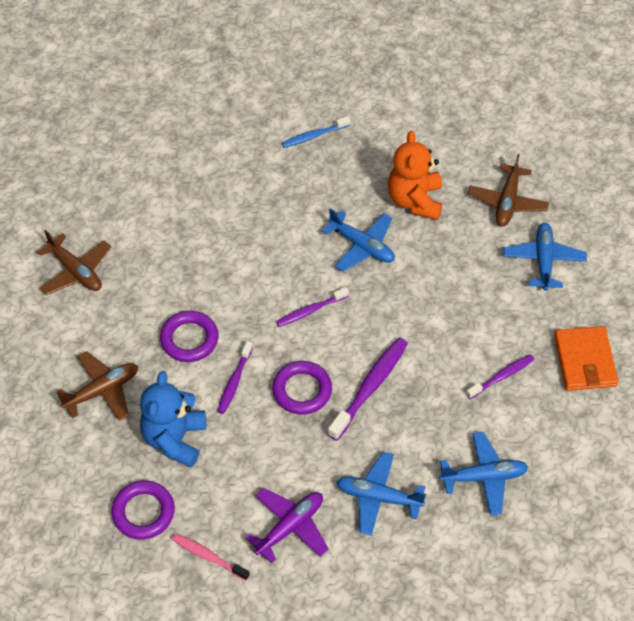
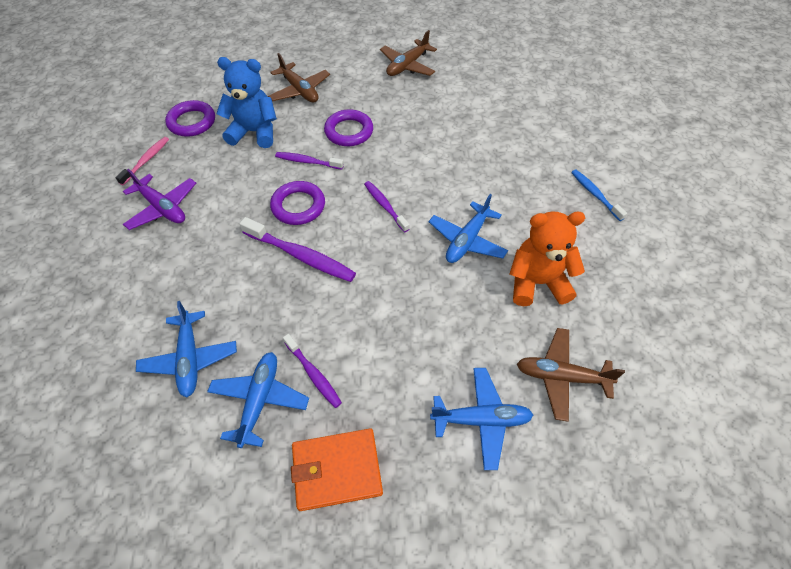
camera: 85 degrees right, 0 degrees up
blue plane [337,452,426,536] -> blue plane moved to [207,352,309,448]

